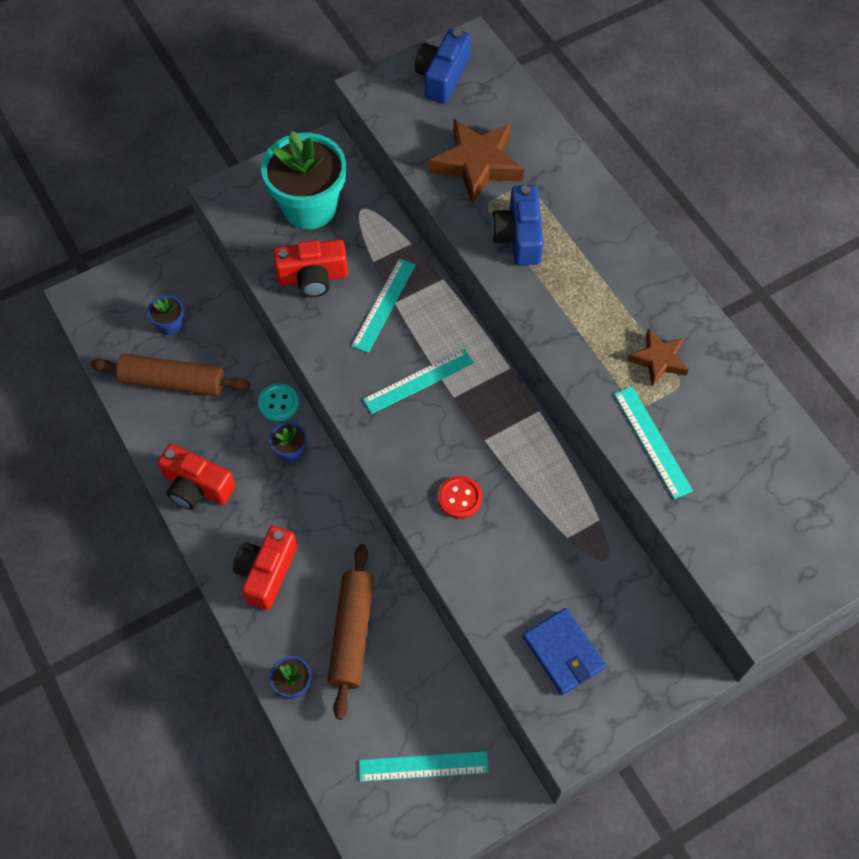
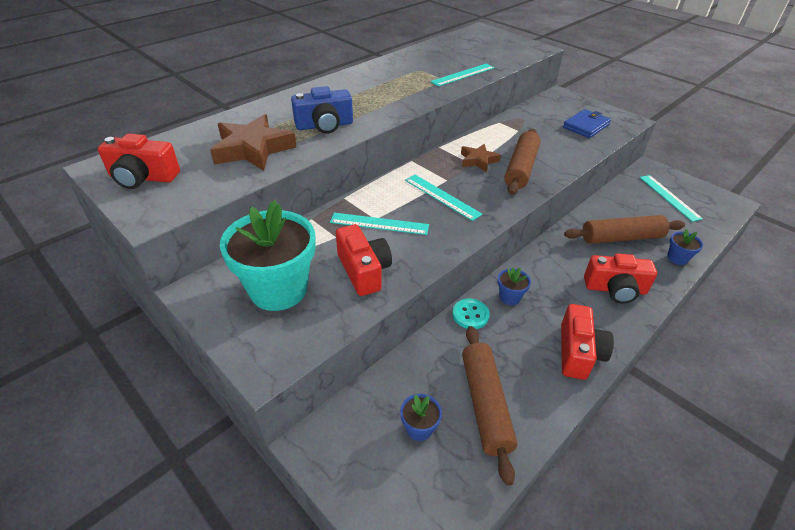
camera: 105 degrees left, 20 degrees down
blue camera [415,28,471,103] -> red camera [98,133,180,189]
red button [438,476,482,519] -> brown rolling pin [504,129,540,195]
brown star [628,329,688,386] -> brown star moved to [461,144,501,172]

